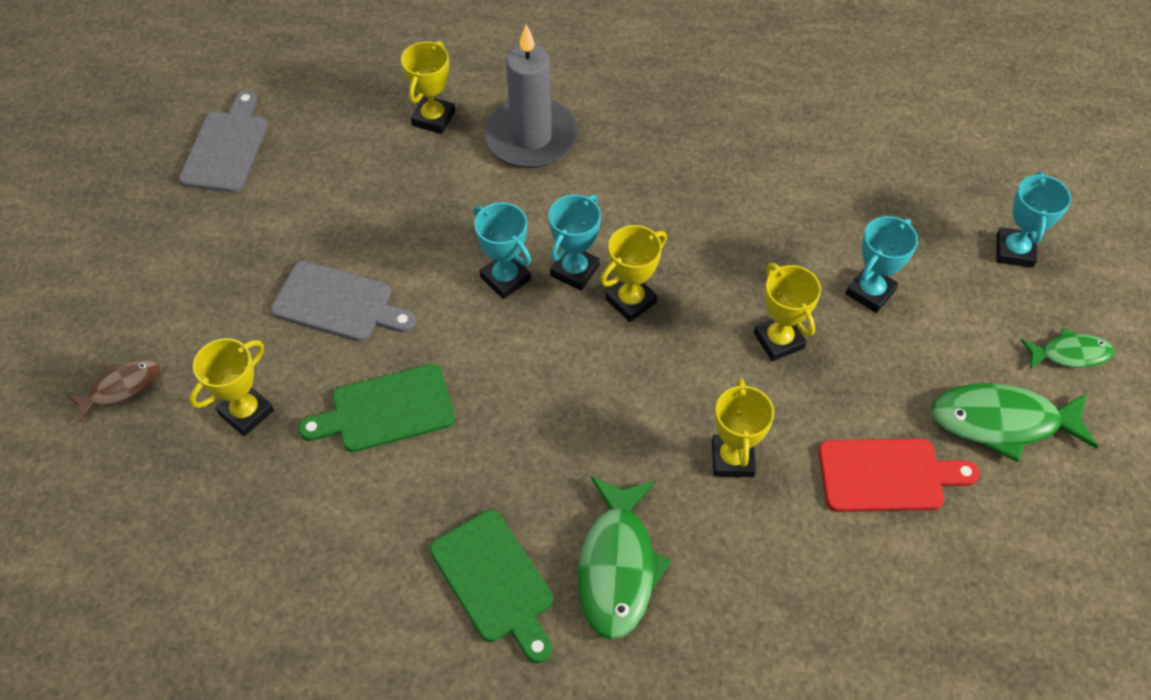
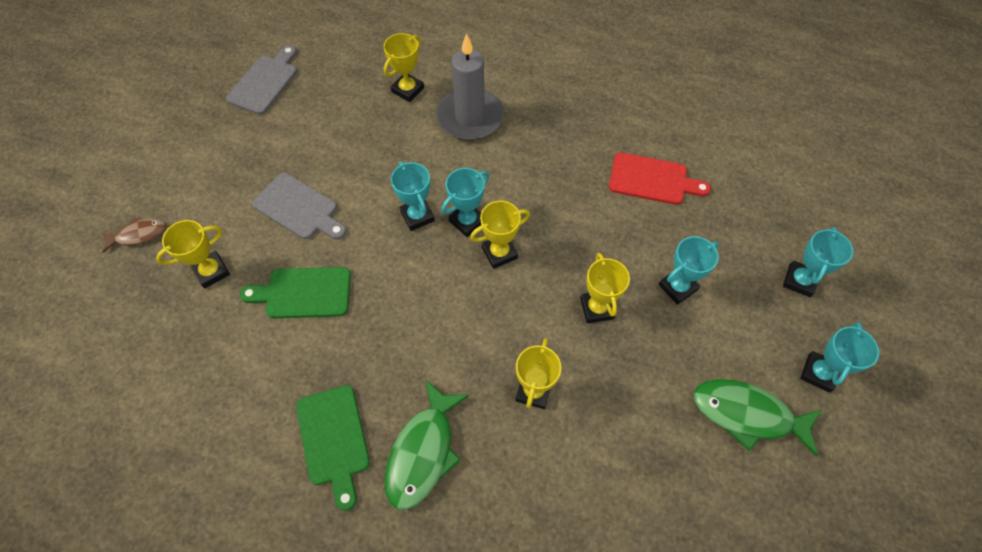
camera: 15 degrees right, 5 degrees up
red cutting board [818,438,979,512] -> red cutting board moved to [609,152,711,205]
green fish [1021,328,1114,369] -> turquoise trophy [800,322,879,393]

